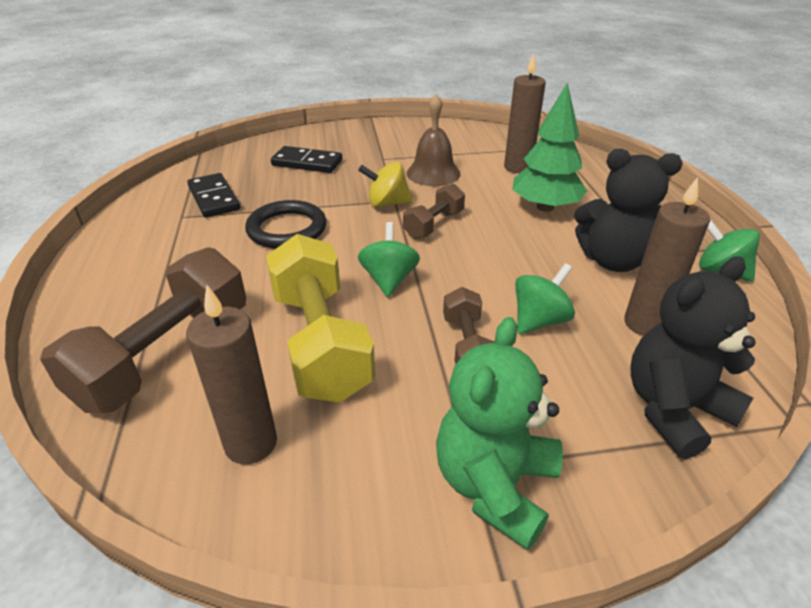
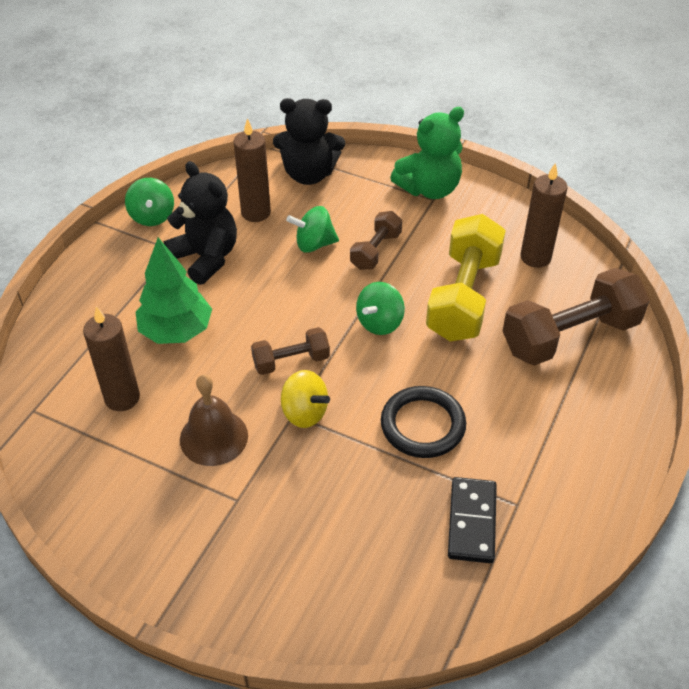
camera: 145 degrees left, 10 degrees up
black domino [271,146,342,173] -> none

